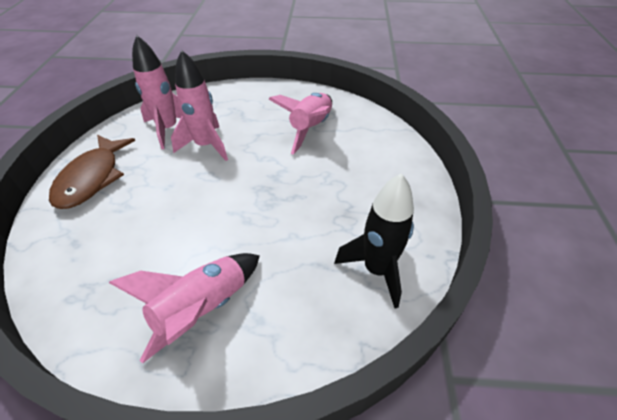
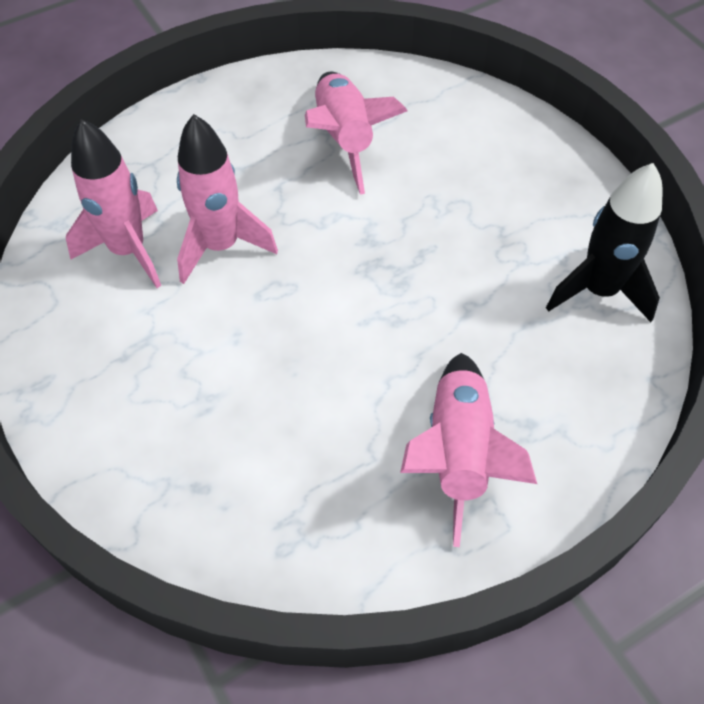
camera: 35 degrees left, 10 degrees up
brown fish [49,135,135,209] -> none

